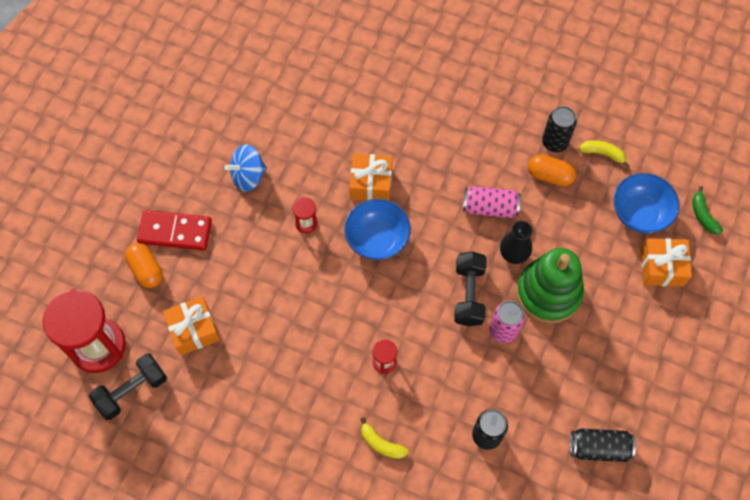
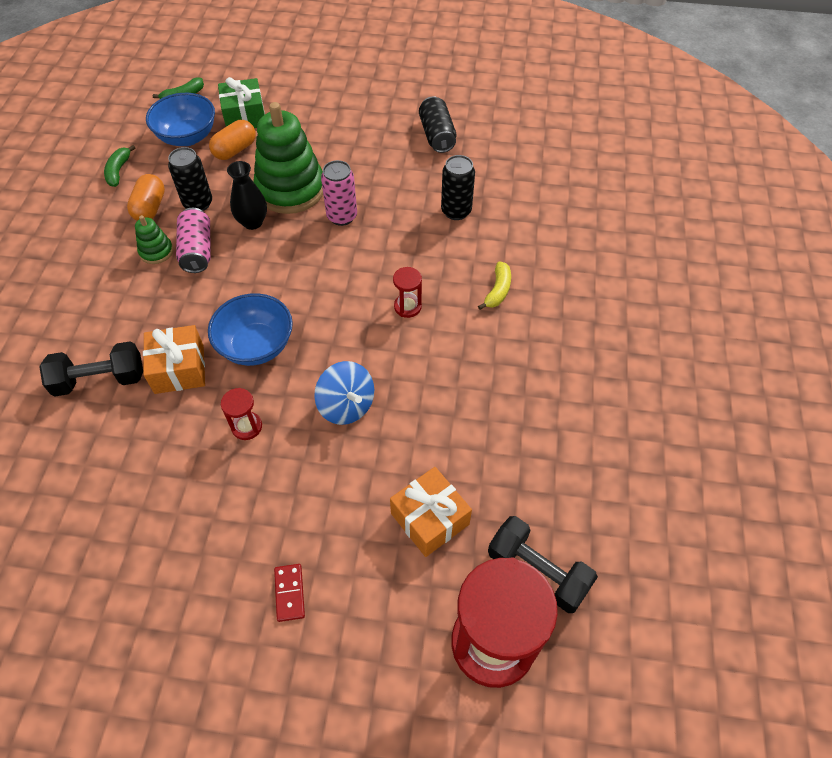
camera: 105 degrees left, 10 degrees down
orange capsule [125,243,163,288] -> orange capsule moved to [209,120,256,160]
red domino [137,210,212,250] -> red domino [274,564,305,622], size x0.51
blue spinning top [224,144,267,192] -> blue spinning top moved to [314,361,374,425]
black dumbbell [454,252,487,326] -> black dumbbell moved to [39,341,143,397]
black can [542,106,577,152] -> black can moved to [168,147,212,211]
yellow banana [579,140,630,168] -> green banana [104,145,136,187]
orange gift [641,238,692,287] -> green gift [218,77,265,128]
none -> green stacking toy [135,215,173,264]

